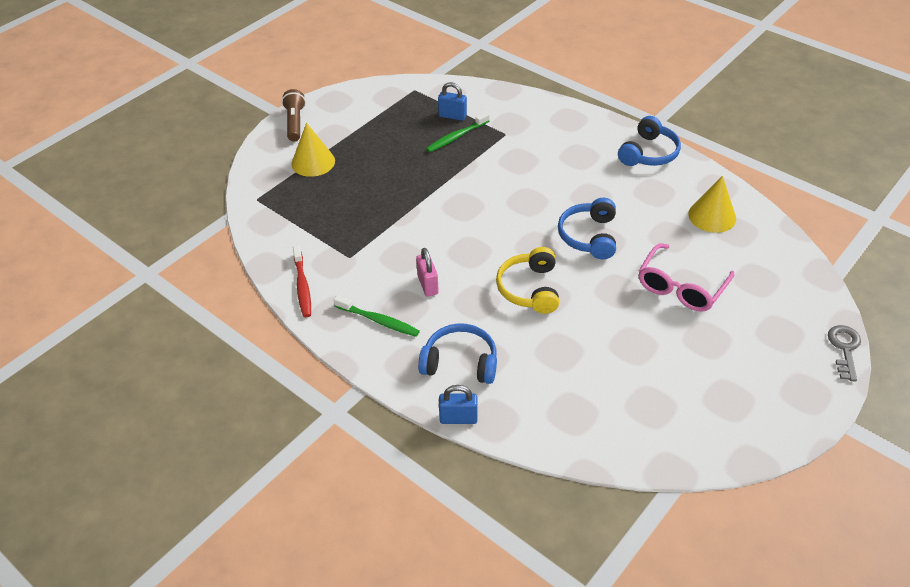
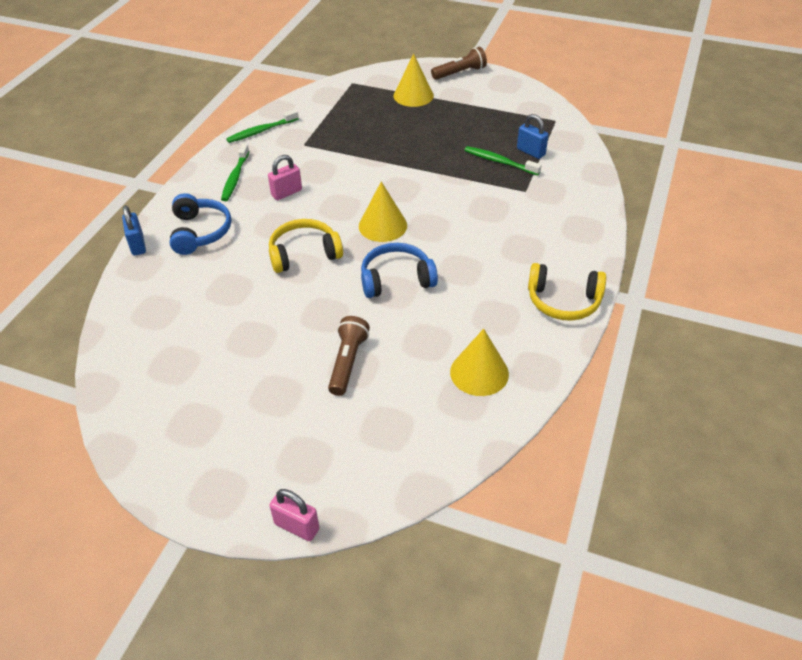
camera: 70 degrees right, 0 degrees up
red toothbrush [293,245,311,317] -> green toothbrush [226,109,299,143]
blue padlock [438,82,467,121] -> blue padlock turned 45 degrees counterclockwise [517,114,549,159]
blue headphones [618,116,681,166] -> yellow headphones [528,263,606,321]
pink glasses [639,243,734,311] -> brown flashlight [328,316,370,396]
grey key [828,325,861,382] -> pink padlock [269,489,320,541]
none -> yellow cone [359,181,407,242]

